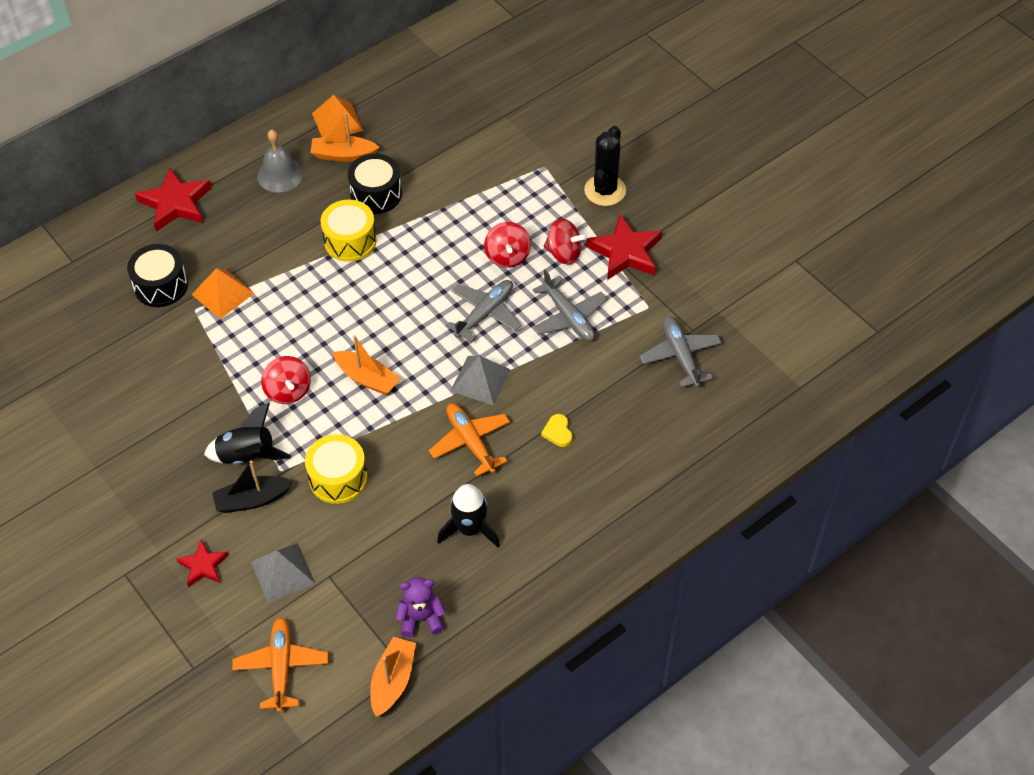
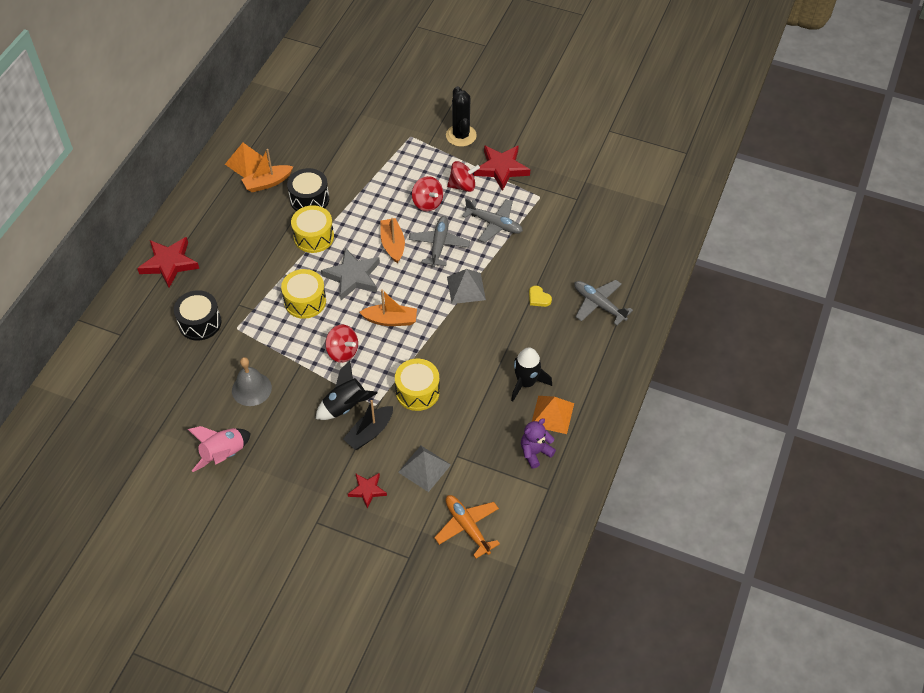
camera: 30 degrees left, 0 degrees up
orange pyramid [192,268,254,319] -> orange pyramid moved to [532,396,574,434]
grey bell [257,129,303,192] -> grey bell moved to [232,357,272,406]
orange boat [370,637,416,717] -> orange boat moved to [380,218,405,264]
orange plane [429,403,510,477] -> none
grey plane [640,316,722,387] -> grey plane moved to [574,280,633,326]
none -> pink rocket [188,426,251,472]
none -> yellow drum [281,269,326,319]
none -> grey star [321,248,380,300]

